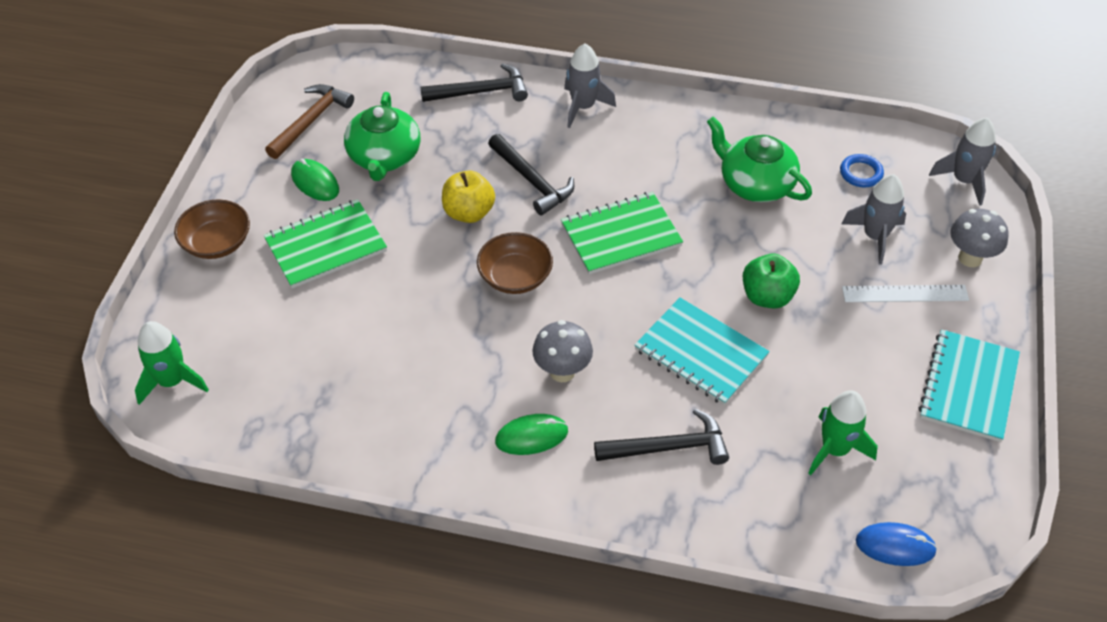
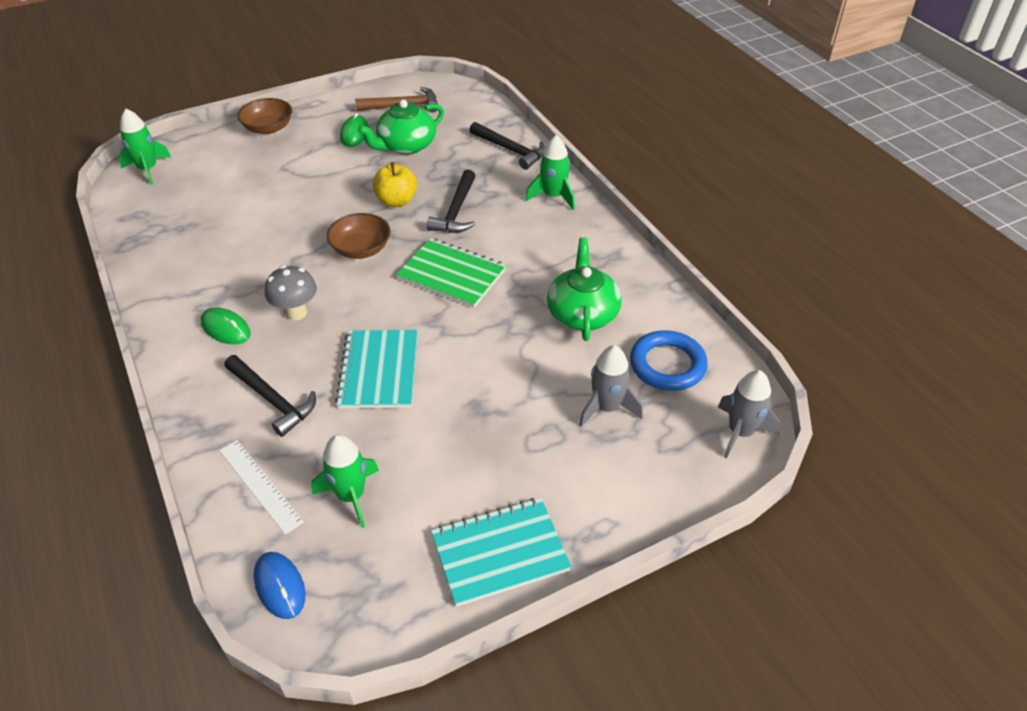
camera: 50 degrees right, 5 degrees down
green notebook [264,199,387,288] -> none
grey rocket [564,44,616,128] -> green rocket [526,135,575,210]
green apple [743,253,800,309] -> none
blue ring [840,154,884,187] -> blue ring [630,330,708,391], size x1.74
white ruler [842,285,969,302] -> white ruler moved to [219,440,304,534]
grey mushroom [950,209,1009,267] -> none

